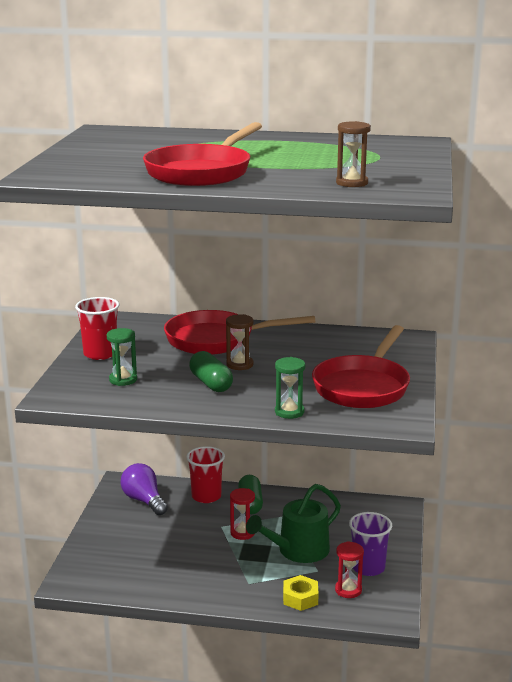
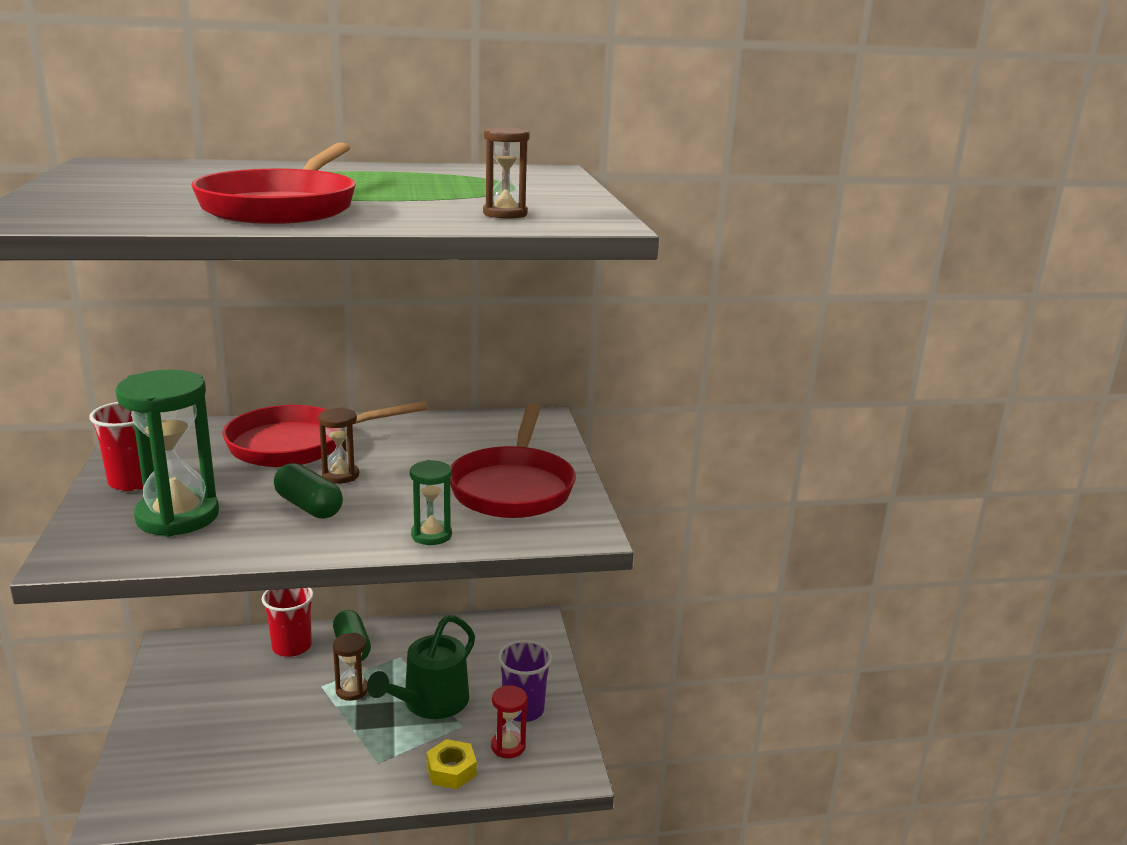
camera: 20 degrees left, 0 degrees up
green hourglass [106,328,137,386] -> green hourglass [116,370,219,537], size x1.96
purple light bulb [120,463,168,515] -> none
red hourglass [230,488,255,540] -> brown hourglass [333,633,368,701]

